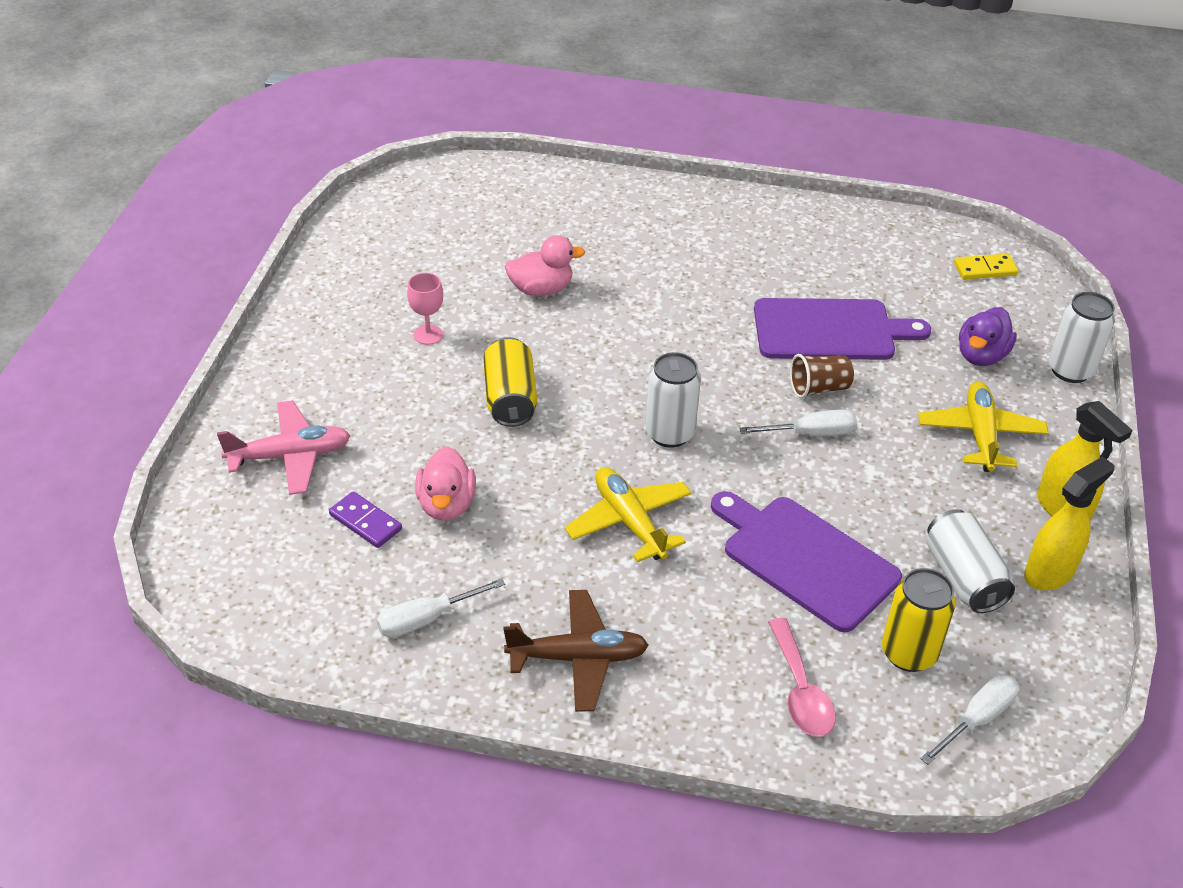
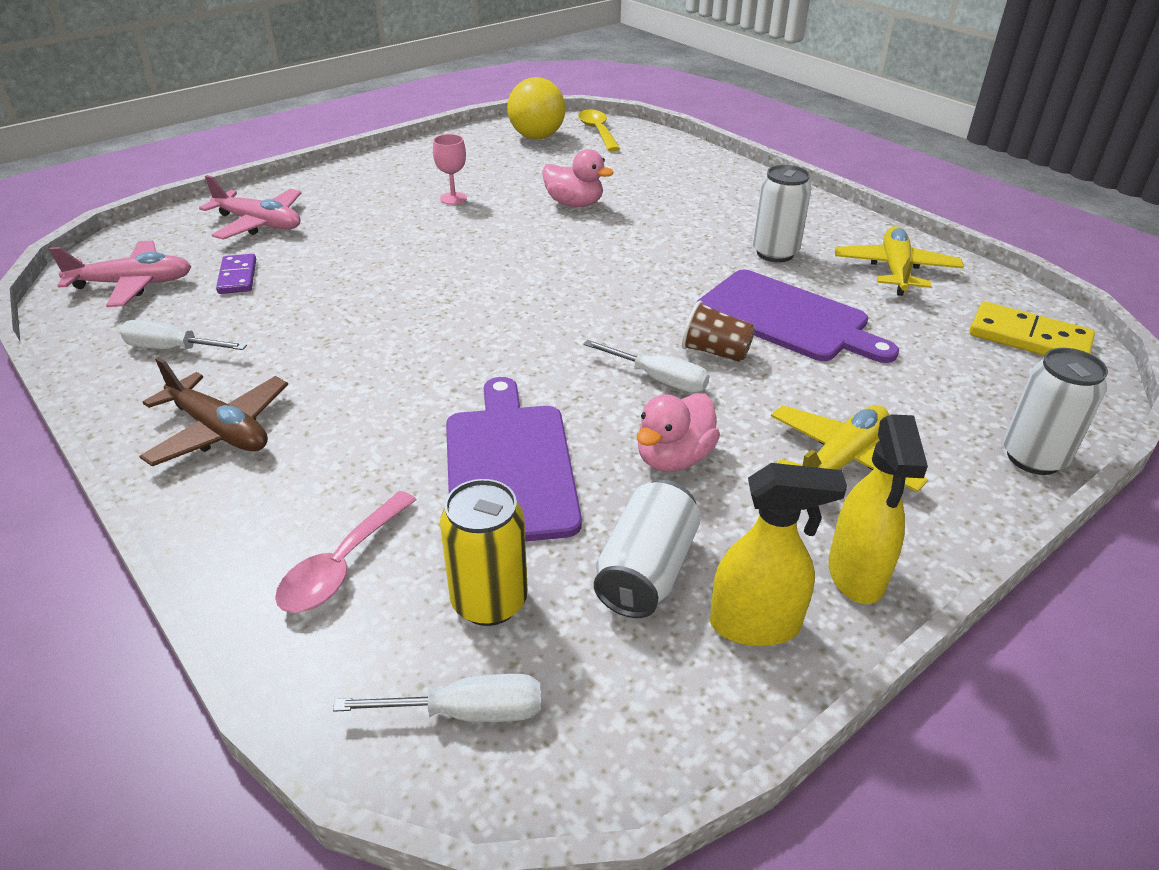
camera: 40 degrees right, 5 degrees down
pink duck [415,446,476,521] -> pink duck moved to [637,393,720,472]
yellow can [483,337,537,427] -> none
yellow plane [565,467,692,562] -> yellow plane moved to [835,226,964,296]
white can [645,352,701,448] -> white can moved to [753,165,812,262]
yellow domino [954,254,1018,280] -> yellow domino [969,302,1095,356], size x1.53
purple duck [959,307,1017,366] -> none
none -> pink plane [49,240,191,307]
none -> yellow ball [507,77,566,139]
none -> yellow spoon [578,109,620,151]

